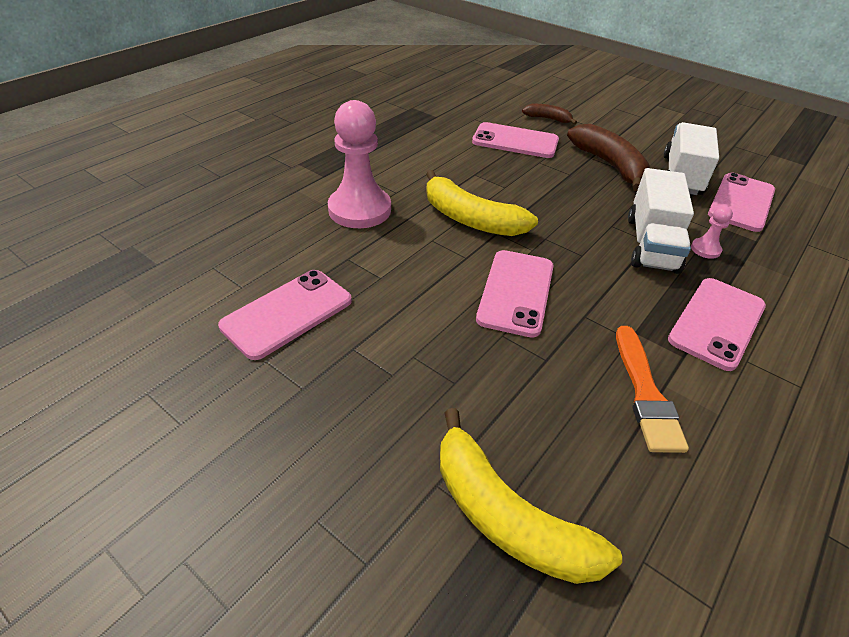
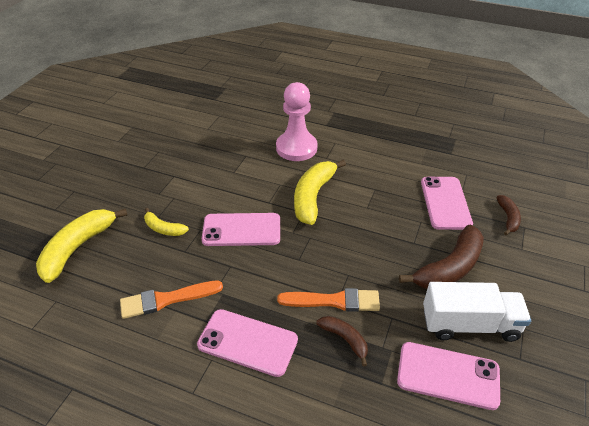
camera: 75 degrees right, 0 degrees up
pink phone [218,270,352,360] -> none
white truck [628,168,694,274] -> orange brush [277,288,380,312]
pink pawn [691,206,733,259] -> brown banana [316,316,368,366]
none -> yellow banana [144,208,189,236]

